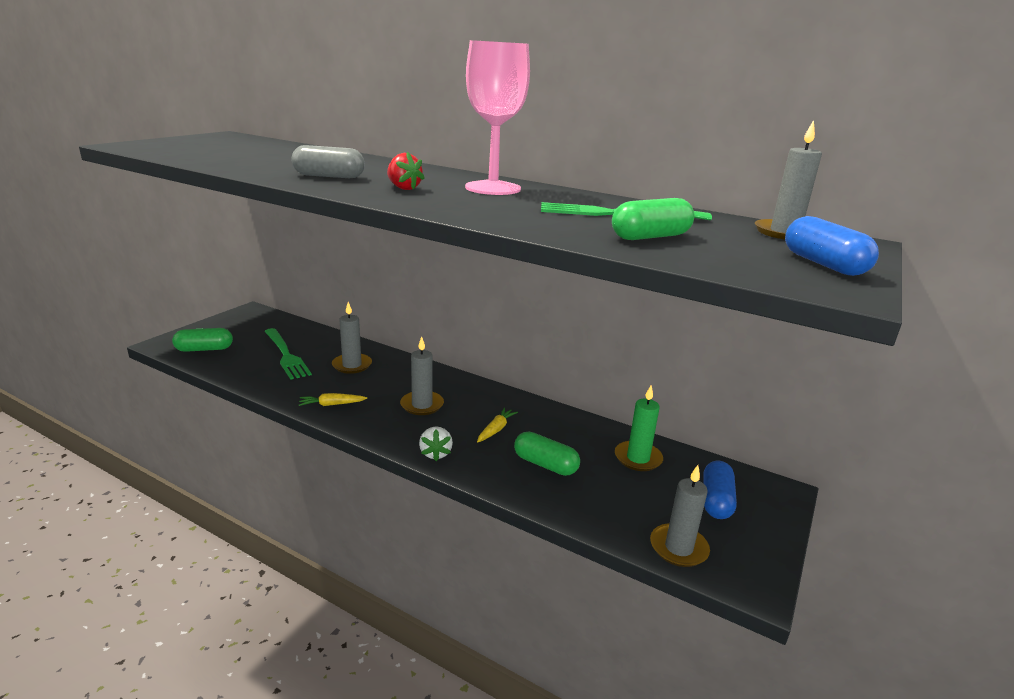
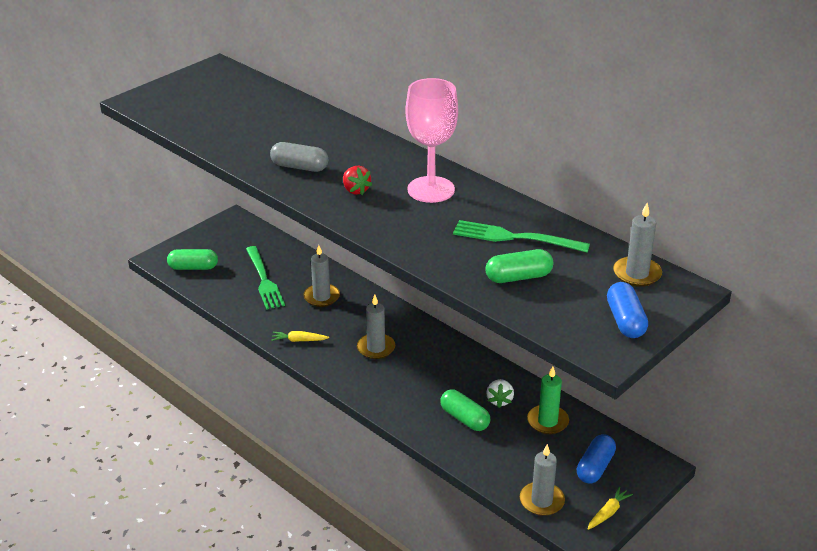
camera: 15 degrees right, 10 degrees up
white strawberry [419,426,453,461] -> white strawberry moved to [486,379,514,408]
yellow carrot [477,407,518,443] -> yellow carrot moved to [588,486,633,530]

